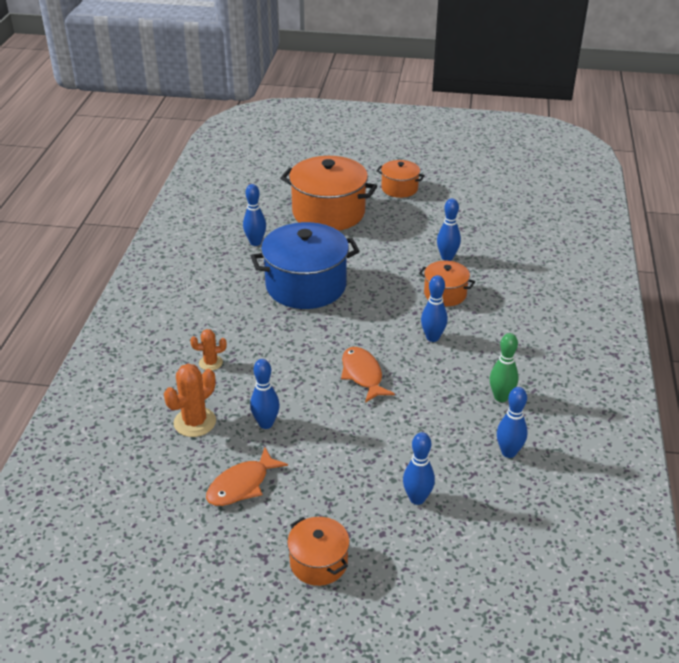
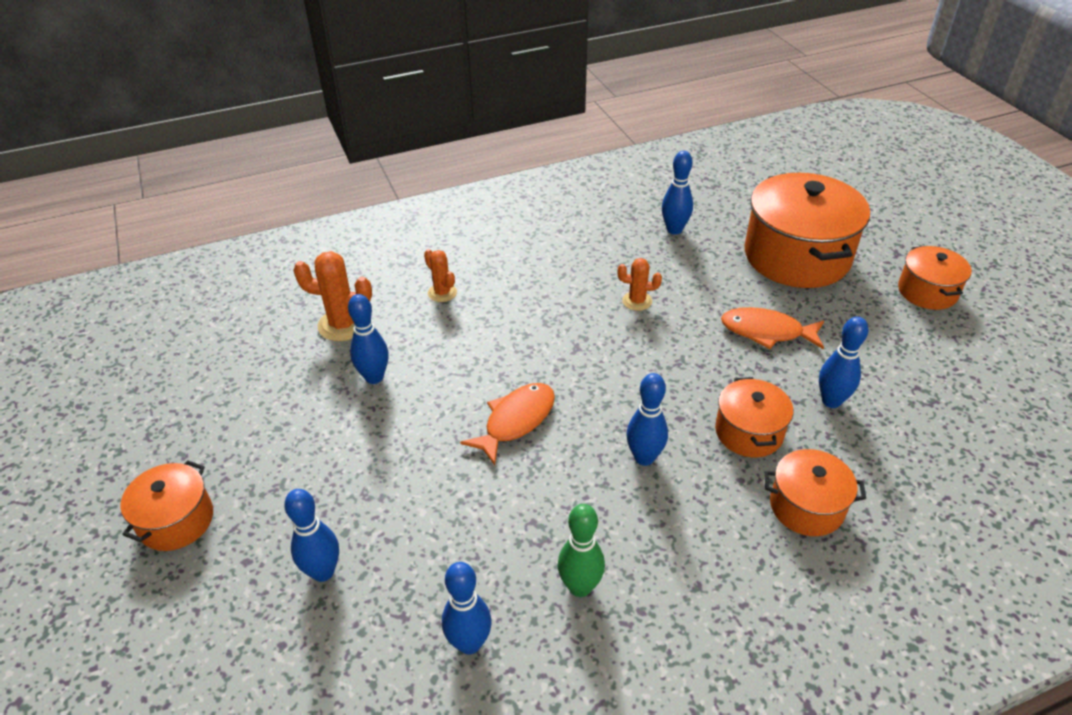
camera: 60 degrees right, 5 degrees up
orange fish [206,448,288,506] -> orange fish moved to [721,307,824,349]
blue pot [251,222,360,309] -> orange cactus [618,258,662,311]
none -> orange pot [764,449,866,536]

